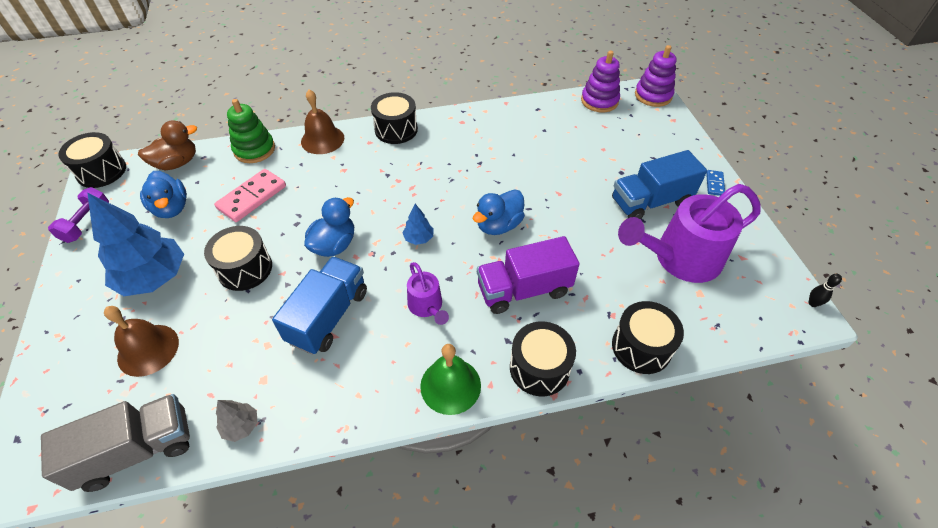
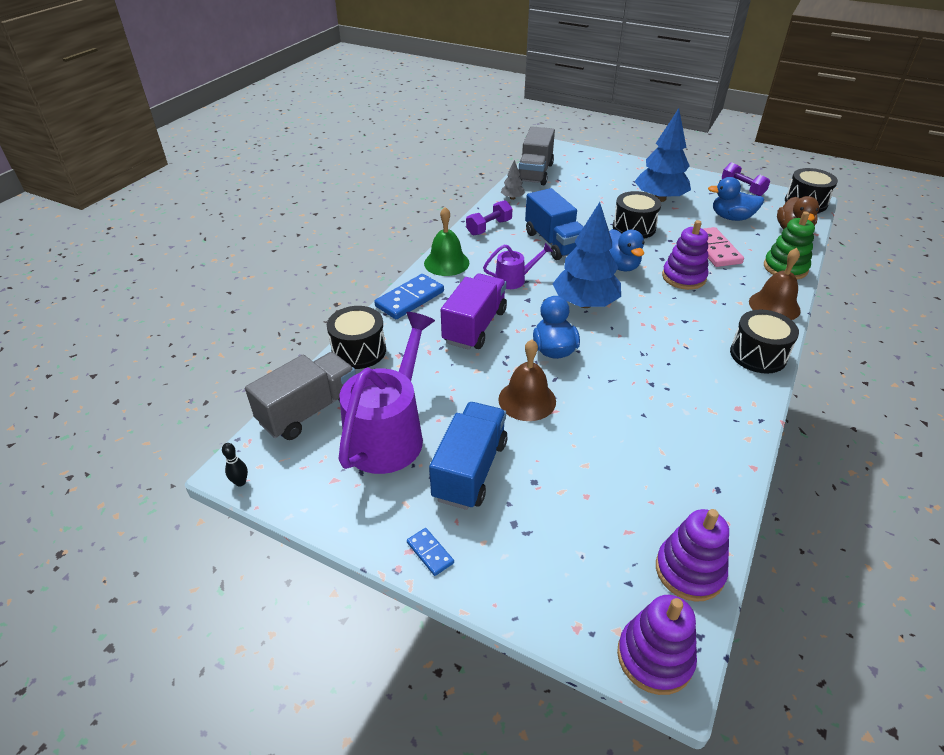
camera: 130 degrees right, 10 degrees down
brown bell [104,306,179,377] -> brown bell moved to [498,339,556,421]
blue tree [403,204,434,245] -> blue tree [553,202,621,308], size x2.23
purple watering can [407,262,449,325] -> purple watering can turned 150 degrees clockwise [483,242,553,289]
black drum [510,321,576,396] -> blue domino [374,274,444,319]
none -> grey truck [245,352,356,440]
none -> purple dumbbell [466,200,513,236]
none -> purple stacking toy [662,220,709,290]

